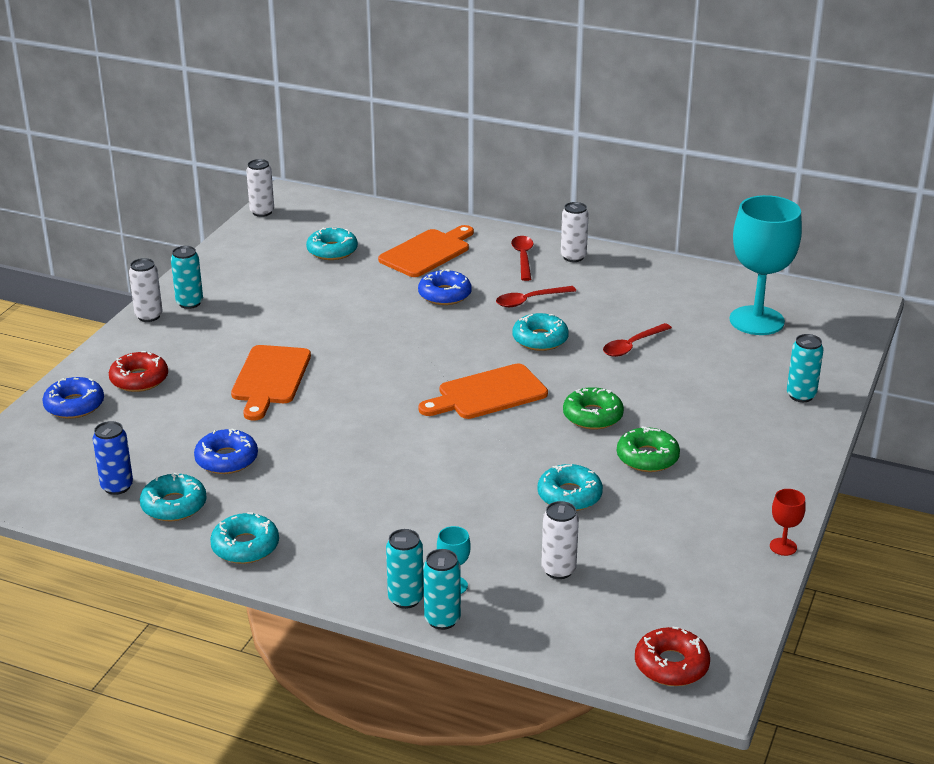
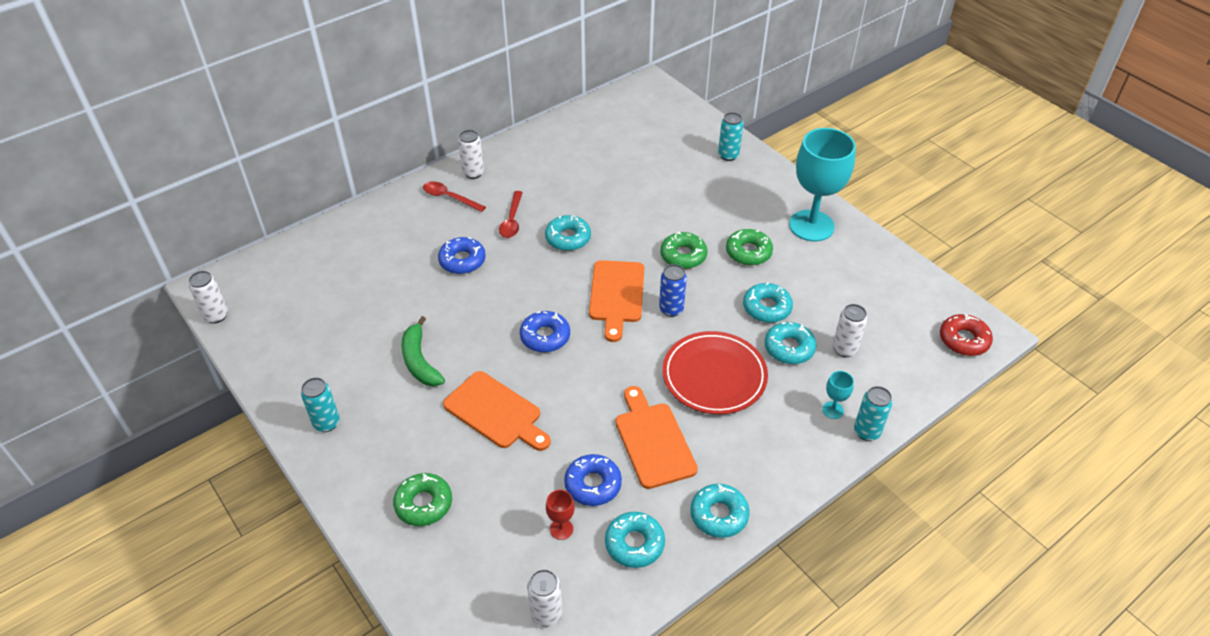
camera: 60 degrees left, 15 degrees up
blue donut [42,377,104,419] -> blue donut moved to [520,311,570,352]
blue can [93,421,133,495] -> blue can moved to [659,264,687,317]
red donut [109,351,168,392] -> green donut [393,473,452,526]
white can [129,258,163,322] -> white can moved to [527,569,562,627]
turquoise donut [306,228,358,260] -> turquoise donut moved to [765,322,816,364]
orange cutting board [378,225,474,277] -> orange cutting board moved to [615,386,698,489]
turquoise can [386,529,424,609] -> none
red spoon [603,323,672,357] -> none
turquoise goblet [730,195,802,335] -> turquoise goblet moved to [789,128,856,242]
red goblet [770,489,806,556] -> red goblet moved to [546,490,575,540]
none -> green banana [401,316,445,387]
none -> red plate [662,331,768,414]

